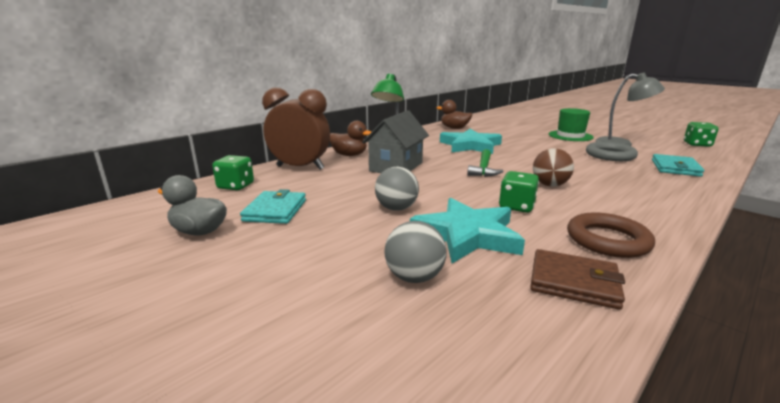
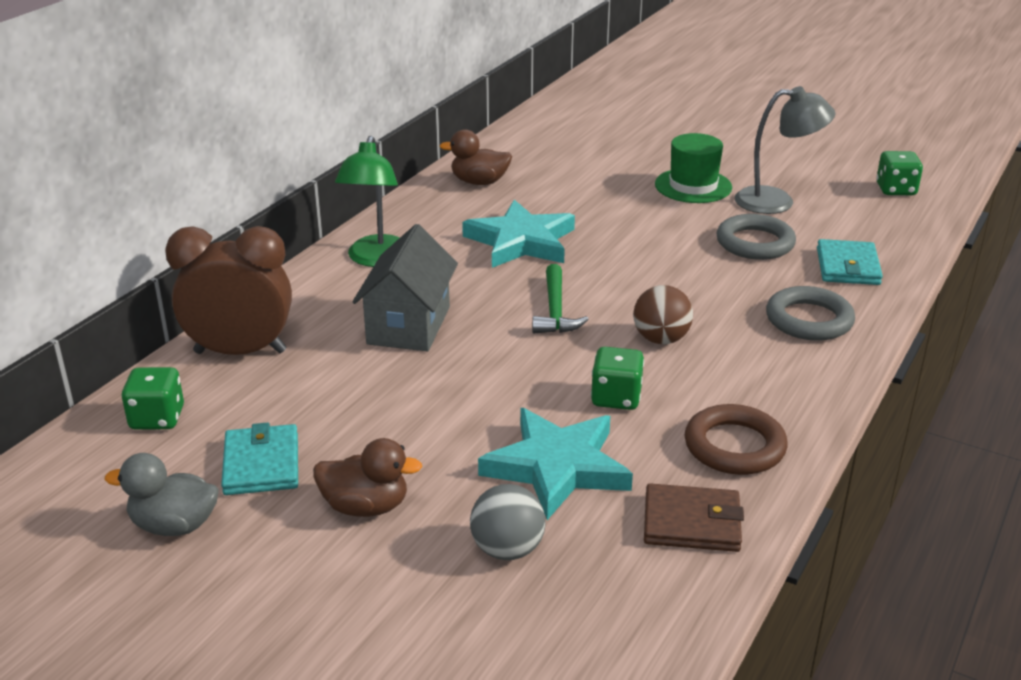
camera: 15 degrees left, 10 degrees up
brown duck [330,121,371,156] -> brown duck moved to [313,438,422,517]
grey ball [375,167,419,211] -> none
none -> grey ring [766,286,855,341]

